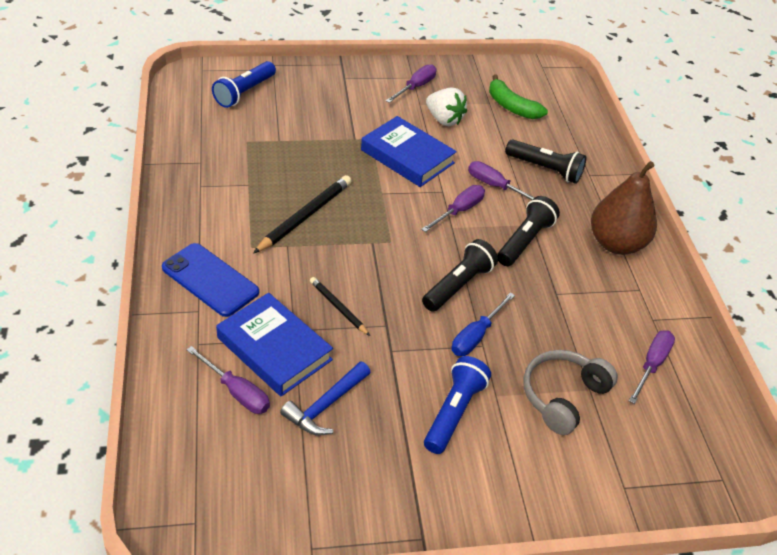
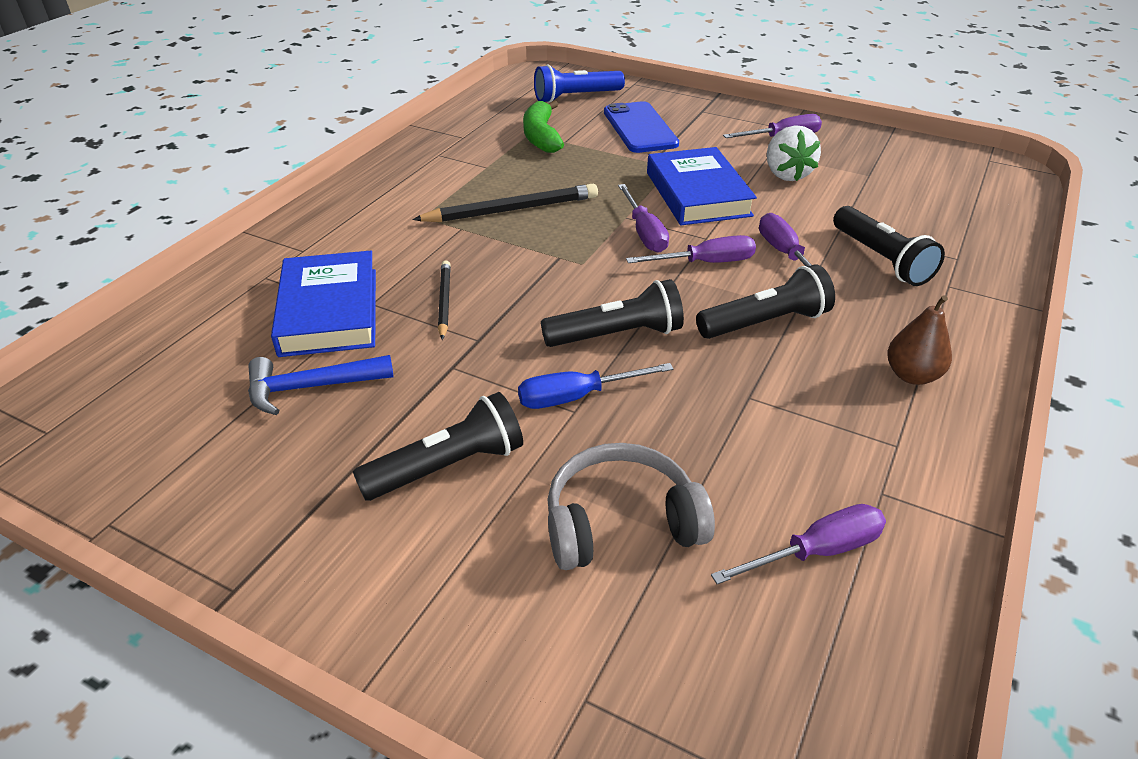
camera: 40 degrees right, 5 degrees down
blue phone [162,243,259,317] -> blue phone moved to [604,101,679,153]
purple screwdriver [187,346,270,414] -> purple screwdriver moved to [618,184,669,253]
blue flashlight [424,356,491,454] -> black flashlight [353,392,523,501]
green banana [489,74,548,119] -> green banana moved to [523,100,564,153]
brown pear [591,161,657,255] -> brown pear [887,295,952,385], size x0.55

